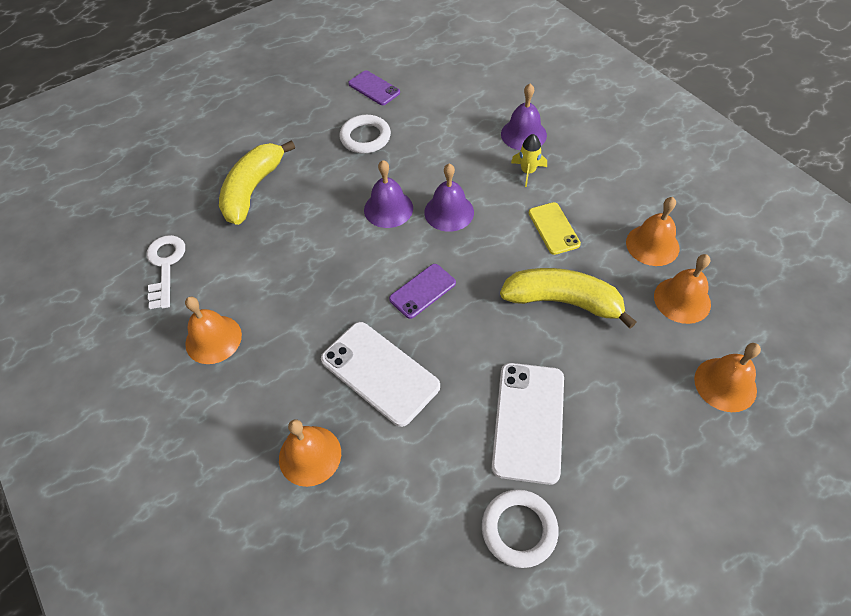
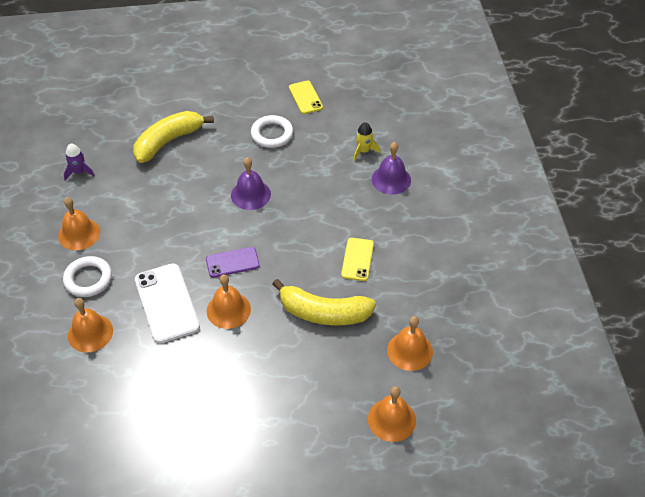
camera: 25 degrees right, 5 degrees down
white key [147,235,185,309] -> purple rocket [64,143,95,180]
purple phone [348,70,400,105] -> yellow phone [289,80,323,114]
purple bell [424,163,474,232] -> none
white ring [482,489,559,568] -> white ring moved to [63,256,112,297]
white phone [492,363,564,485] -> none
yellow banana [500,268,637,329] -> yellow banana turned 150 degrees clockwise [273,279,376,325]
yellow rocket [511,134,547,187] -> yellow rocket moved to [354,122,380,161]
orange bell [626,197,679,266] -> orange bell moved to [207,275,251,329]

